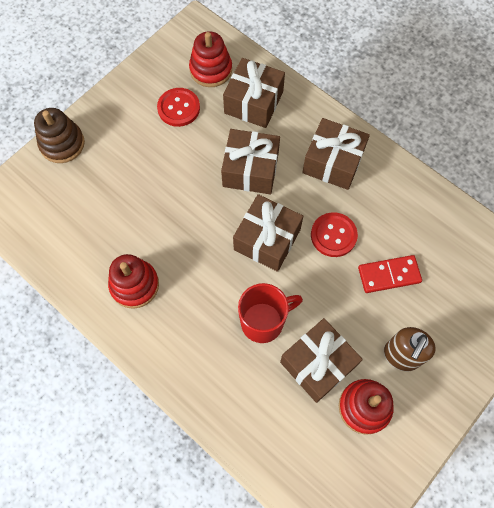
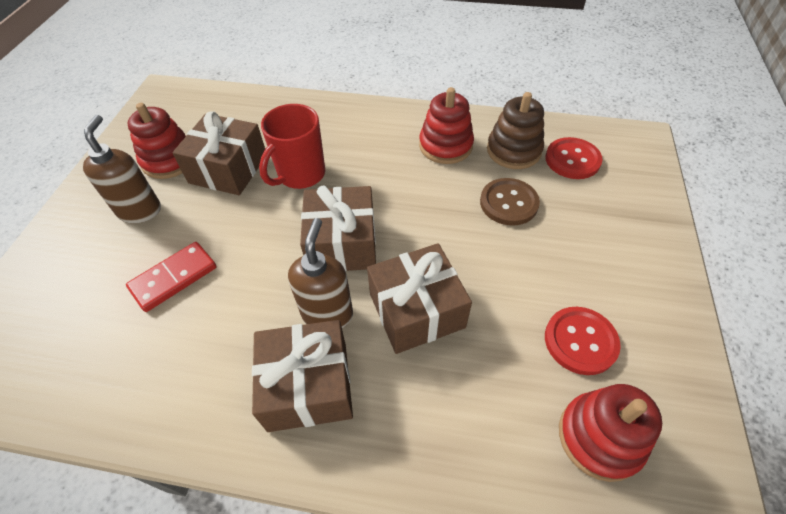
camera: 150 degrees right, 15 degrees down
brown stacking toy [34,108,85,163] -> brown stacking toy moved to [487,92,544,169]
brown gift [223,58,285,128] -> none
red button [311,212,358,257] -> red button moved to [545,137,603,179]
none -> brown soap dispenser [288,218,353,328]
none -> brown button [480,178,540,226]

